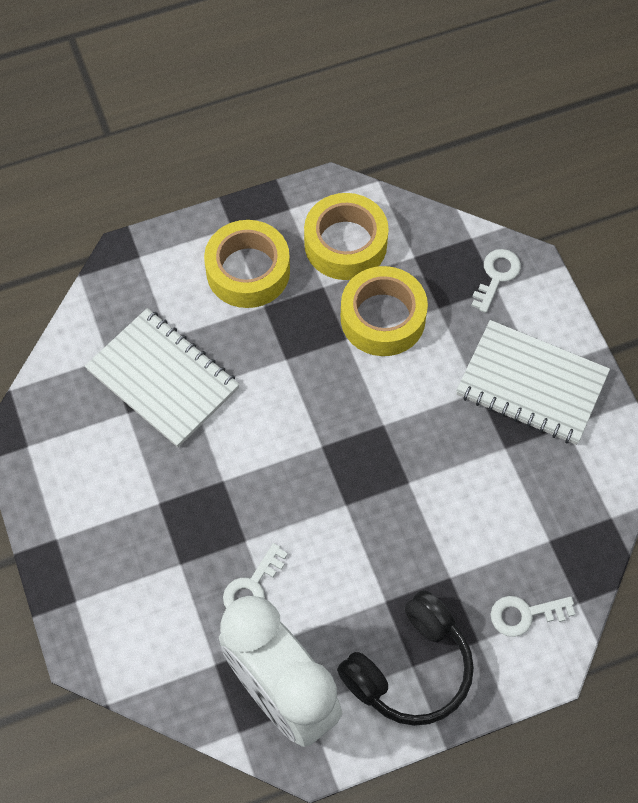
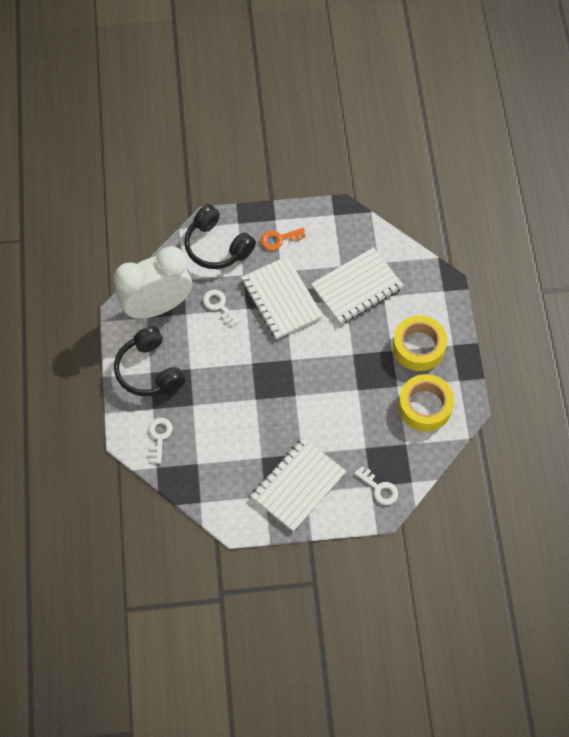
camera: 105 degrees right, 0 degrees up
yellow tape [341,266,428,356] -> none
none -> black headphones [184,204,256,269]
none -> white notebook [241,256,323,340]
none -> orange key [261,228,306,250]

